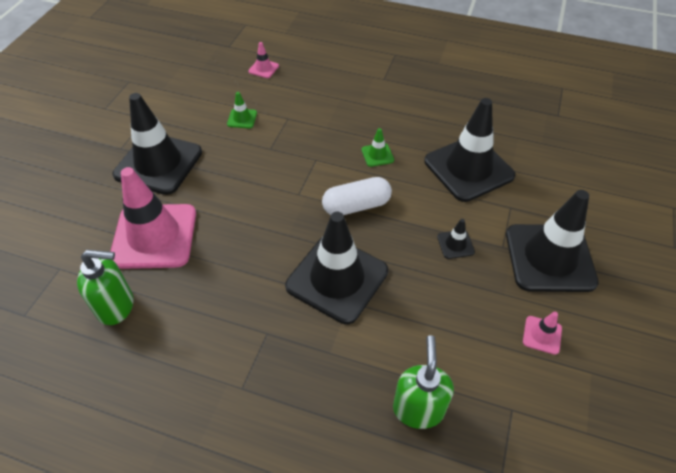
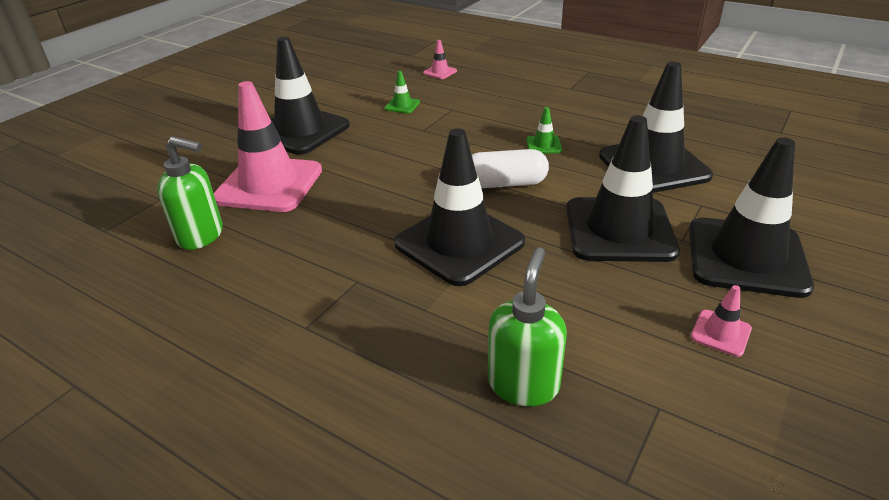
camera: 15 degrees right, 15 degrees down
black traffic cone [437,219,475,259] -> black traffic cone [566,115,680,262], size x2.45

